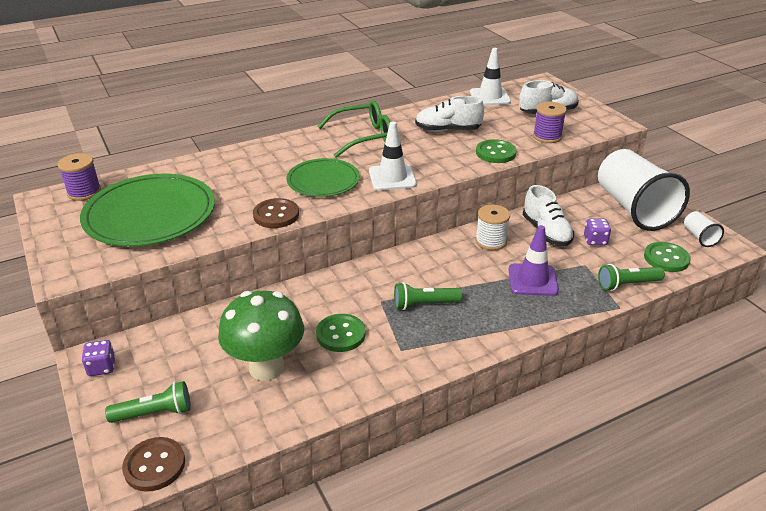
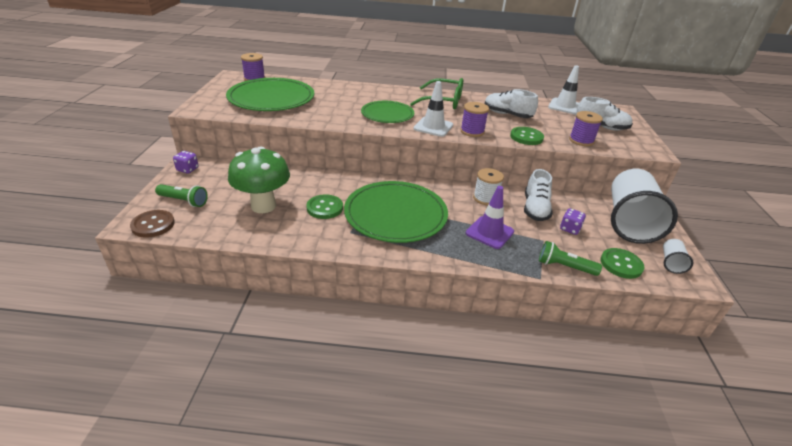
camera: 30 degrees right, 0 degrees up
brown button [253,198,299,228] -> none
green flashlight [394,282,462,310] -> green plate [344,181,448,243]
none -> purple spool [460,102,489,137]

